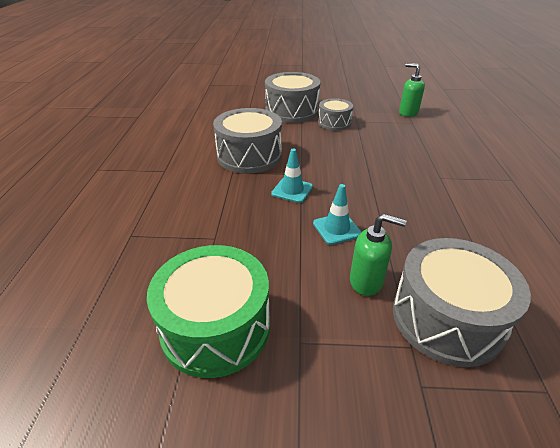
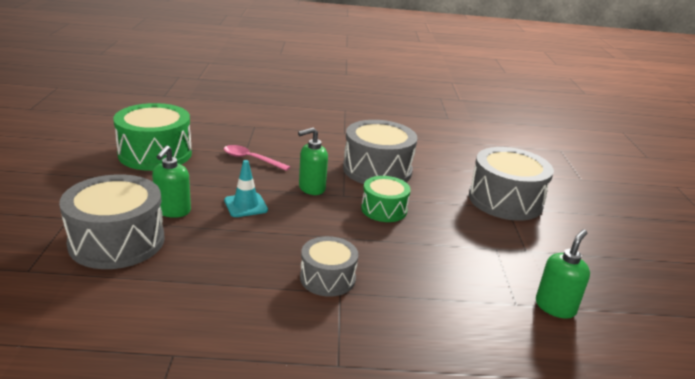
camera: 85 degrees right, 10 degrees down
turquoise traffic cone [271,149,313,203] -> green soap dispenser [298,127,328,195]
grey drum [318,98,353,131] -> grey drum moved to [300,236,358,297]
none -> pink spoon [224,145,290,171]
none -> green drum [361,176,411,222]

